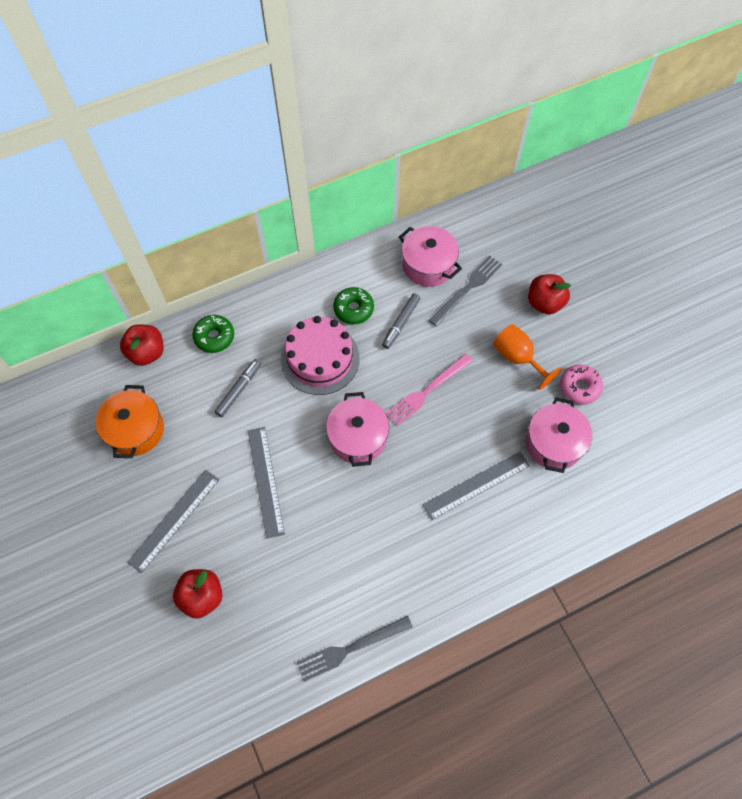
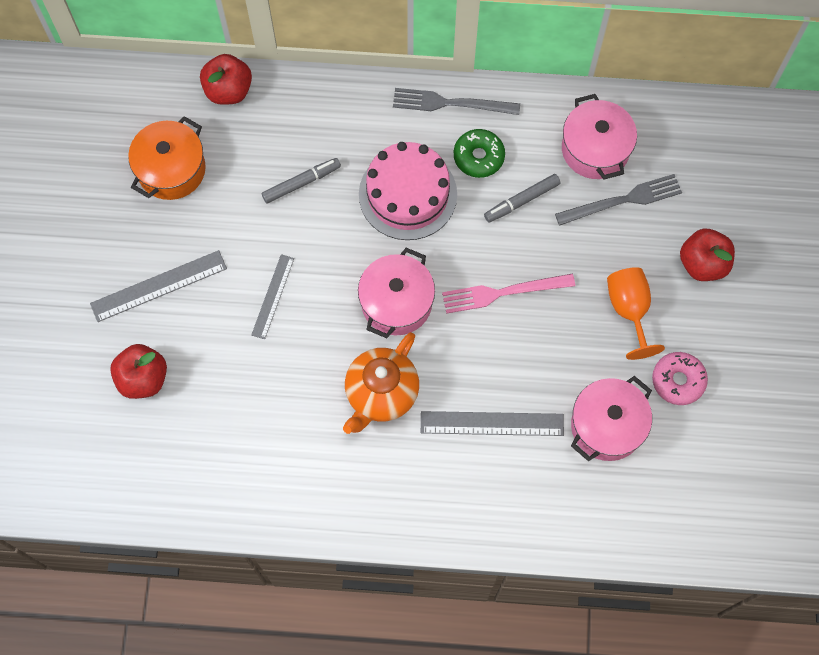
camera: 30 degrees right, 5 degrees up
green donut [192,315,234,353] -> none
grey ruler [248,427,285,539] -> grey ruler [251,254,294,339], size x0.65
grey fork [296,616,413,682] -> grey fork moved to [393,88,520,115]
none -> orange teapot [343,332,419,434]

